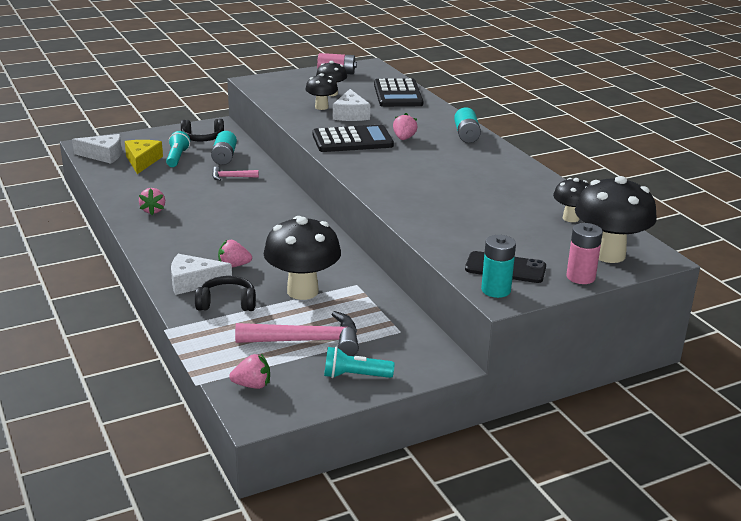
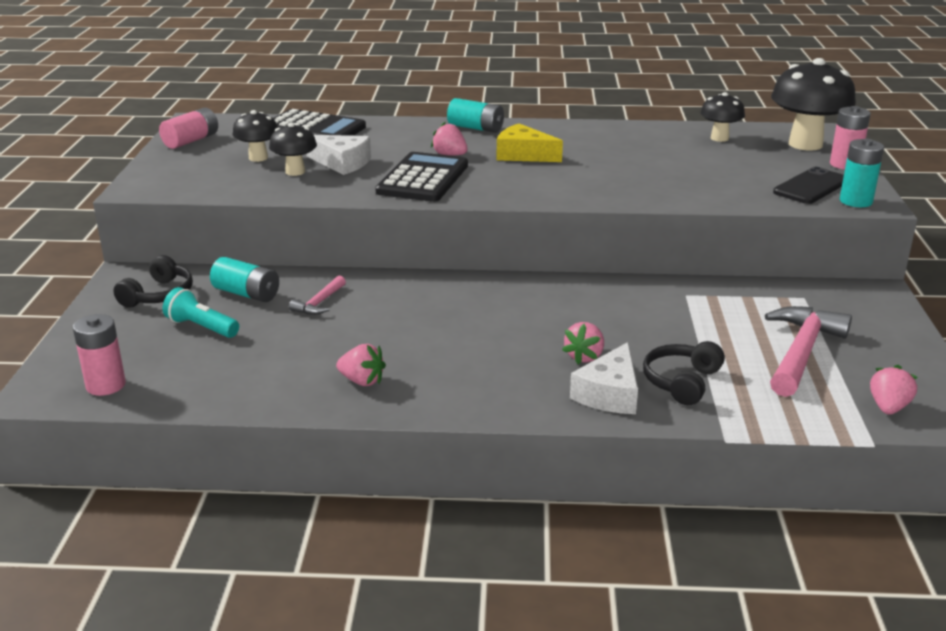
camera: 60 degrees left, 0 degrees up
white cheese [72,134,122,164] -> pink battery [73,314,126,396]
yellow cheese [125,140,163,174] -> yellow cheese moved to [497,124,563,162]
black mushroom [264,216,341,300] -> none
turquoise flashlight [324,347,394,378] -> none

